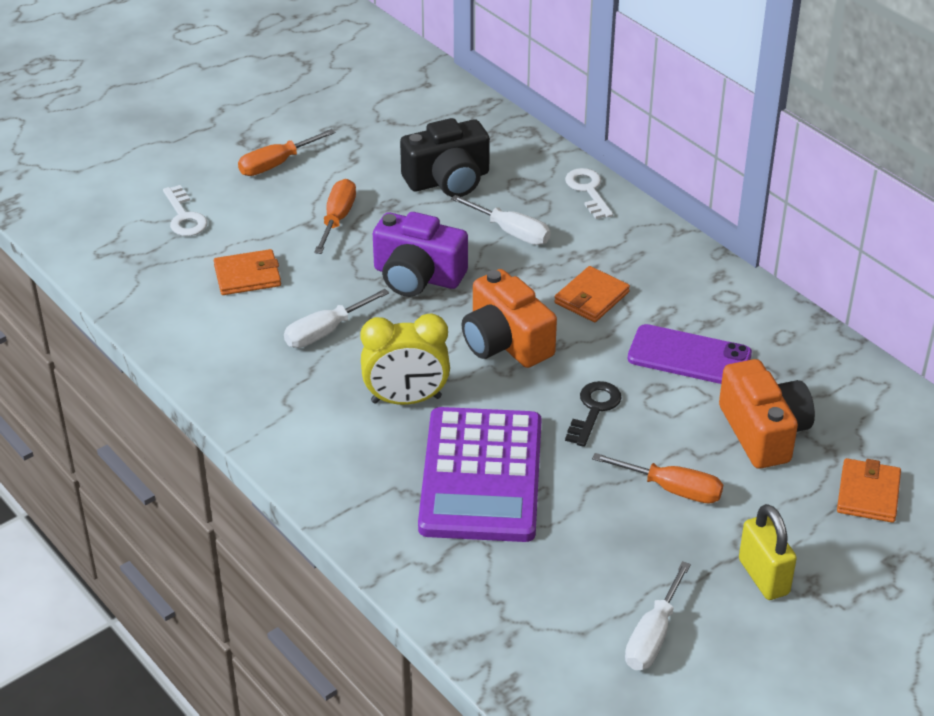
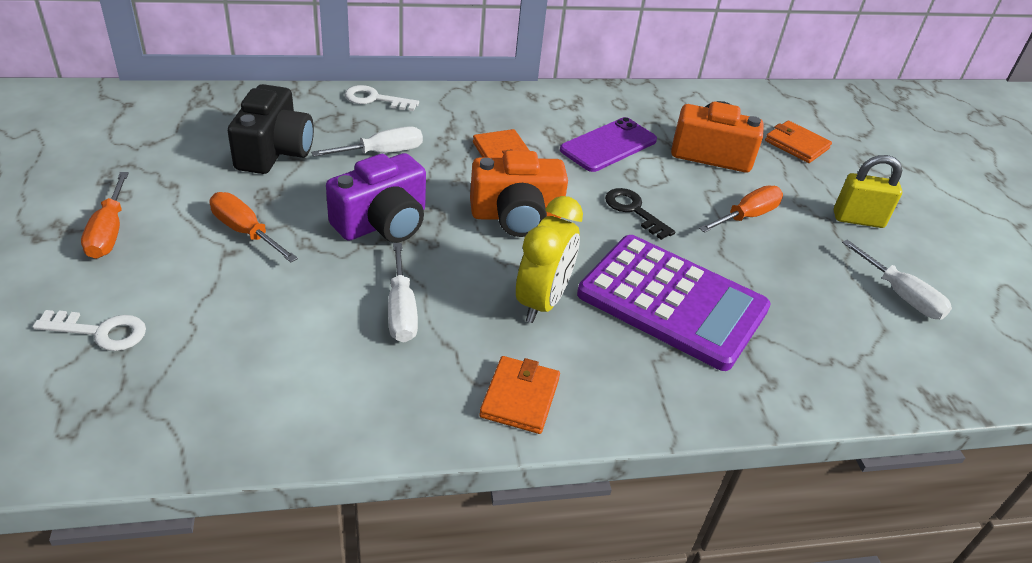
camera: 65 degrees left, 0 degrees up
orange wallet [214,249,281,295] -> orange wallet moved to [479,356,560,434]

